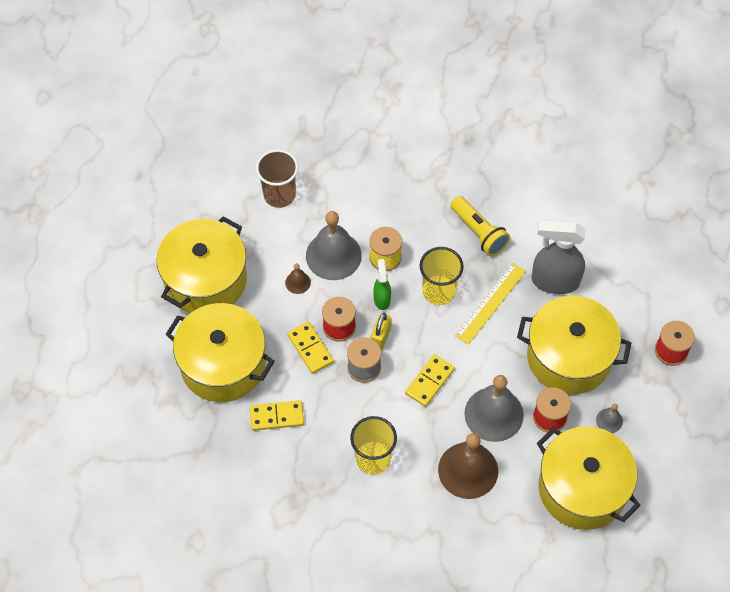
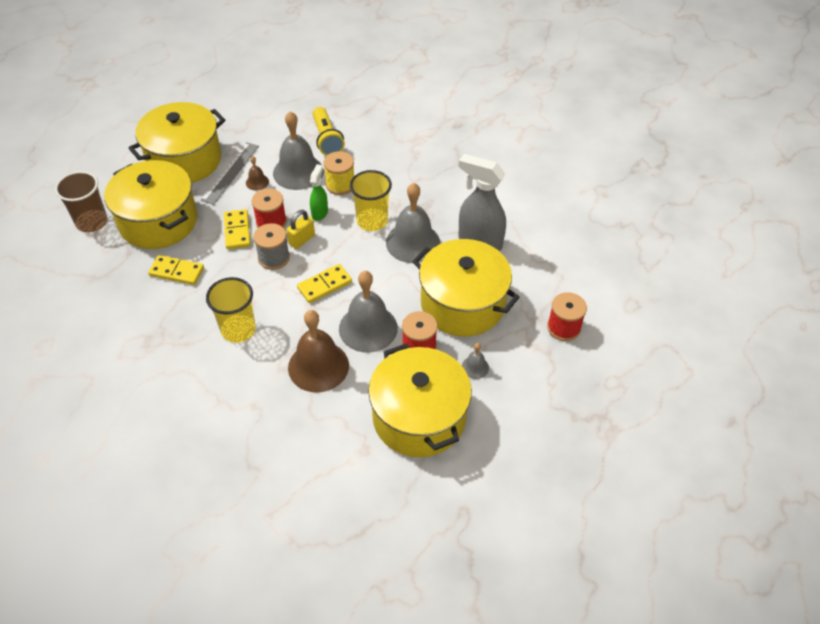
camera: 20 degrees right, 10 degrees down
brown cup [256,149,298,208] -> brown cup moved to [55,171,108,232]
yellow flashlight [450,196,510,256] -> yellow flashlight moved to [313,107,345,156]
yellow ruler [455,263,526,345] -> grey bell [386,183,440,263]
none -> grey ruler [201,142,259,205]

